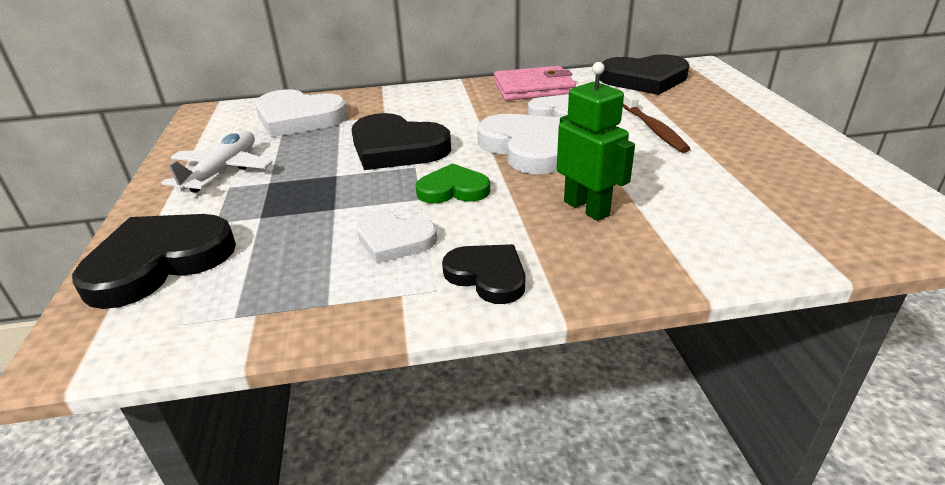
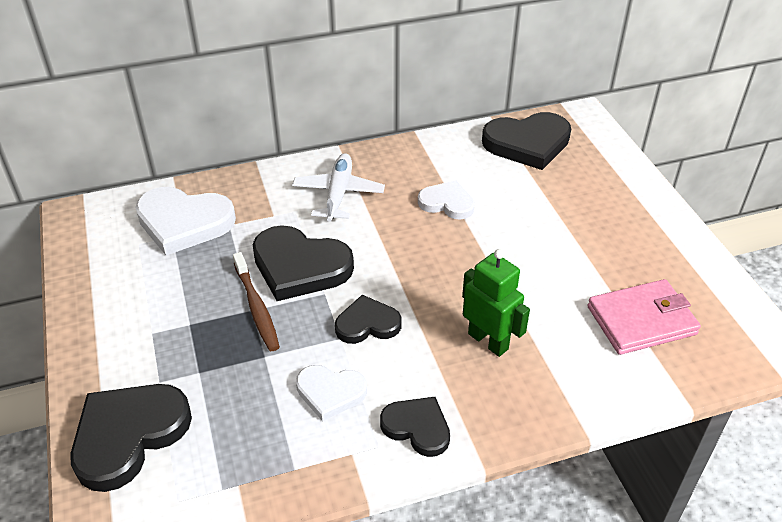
camera: 10 degrees left, 10 degrees up
white plane [161,131,273,193] -> white plane moved to [292,153,385,222]
green heart [416,163,490,204] -> black heart [335,295,401,344]
white heart [477,114,561,174] -> none
pink wallet [494,66,576,101] -> pink wallet moved to [587,279,701,355]
brown toothbrush [623,92,690,153] -> brown toothbrush moved to [233,252,280,351]

